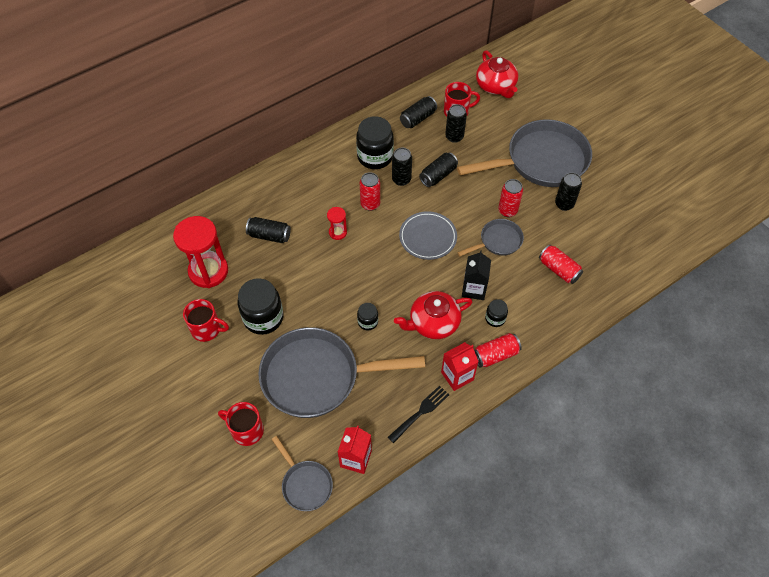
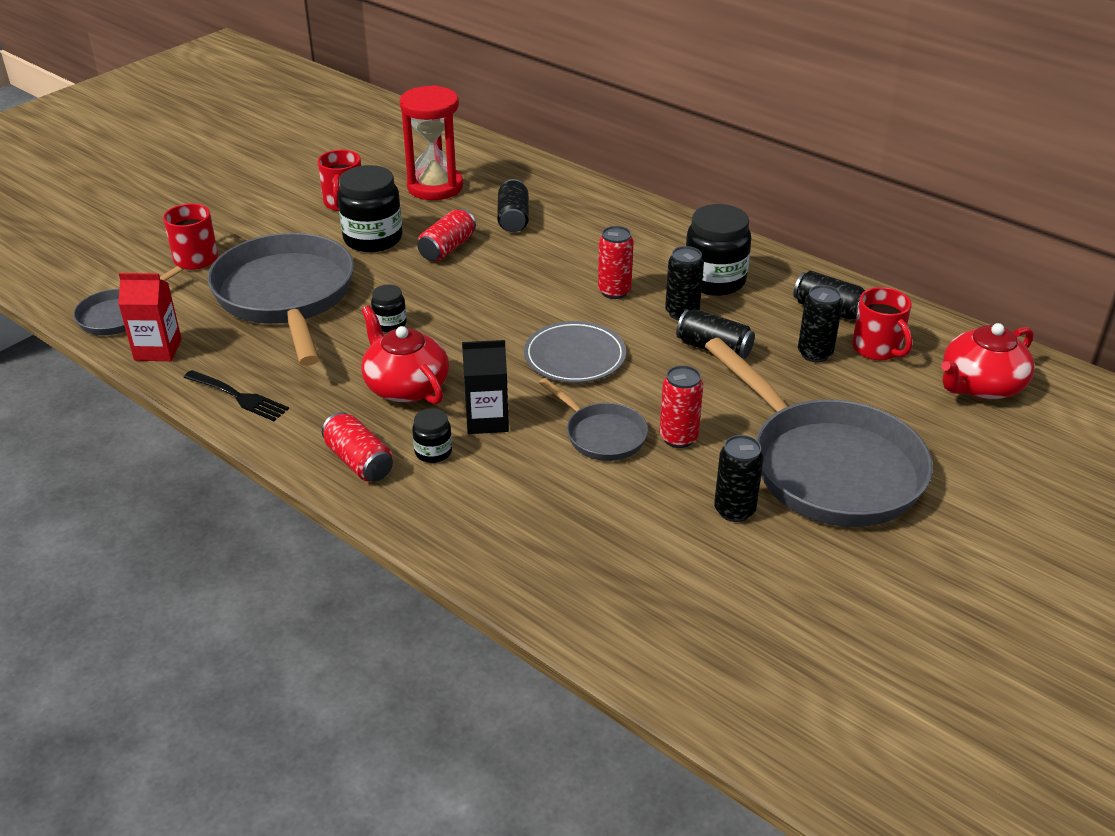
camera: 75 degrees right, 20 degrees down
red hourglass [327,207,347,240] -> none
red carton [441,342,479,391] -> none
red can [539,245,583,284] -> red can moved to [417,209,476,261]

